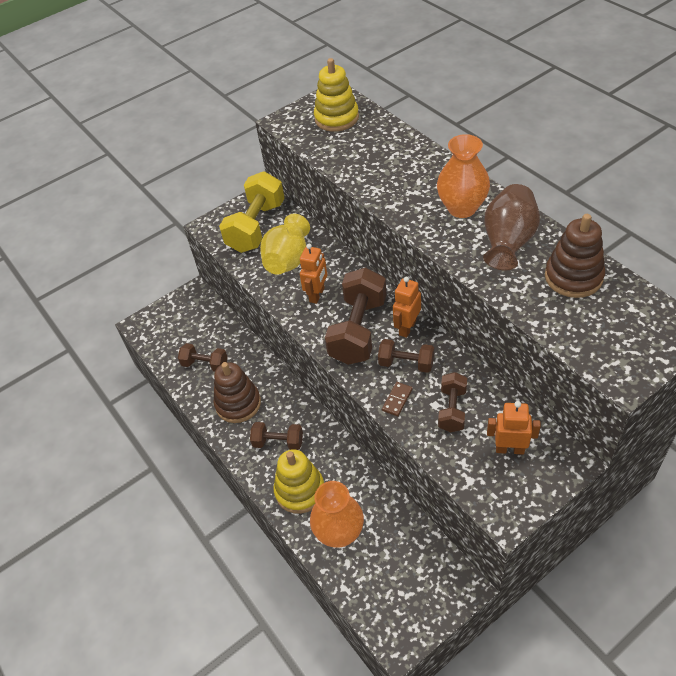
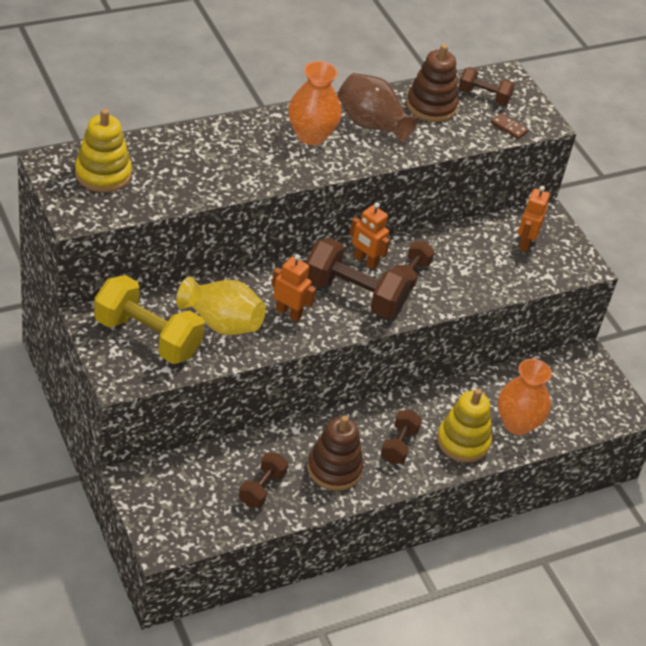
camera: 90 degrees left, 5 degrees down
brown domino [382,382,412,416] -> brown domino moved to [491,113,528,139]
brown dumbbell [438,372,467,432] -> brown dumbbell moved to [458,67,515,105]

